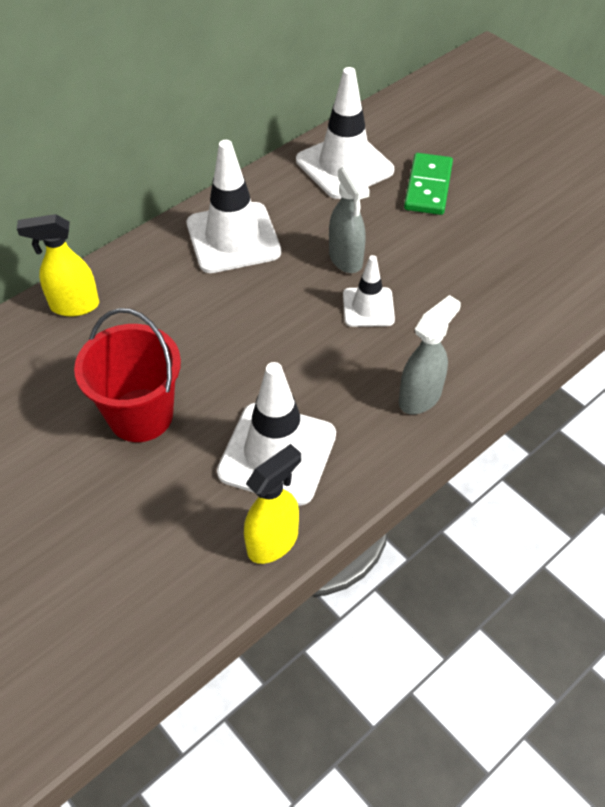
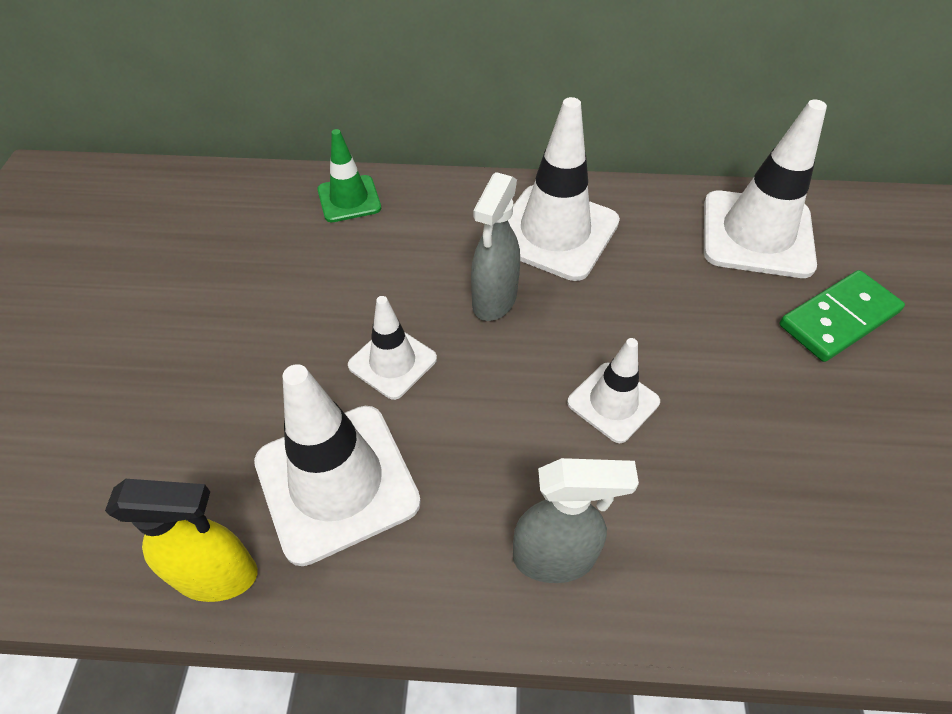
camera: 45 degrees right, 0 degrees up
yellow spray bottle [17,214,99,316] -> green traffic cone [317,129,381,222]
red bucket [74,308,181,442] -> none
grey spray bottle [329,164,370,273] -> grey spray bottle moved to [471,172,520,321]
none -> white traffic cone [348,296,437,400]

